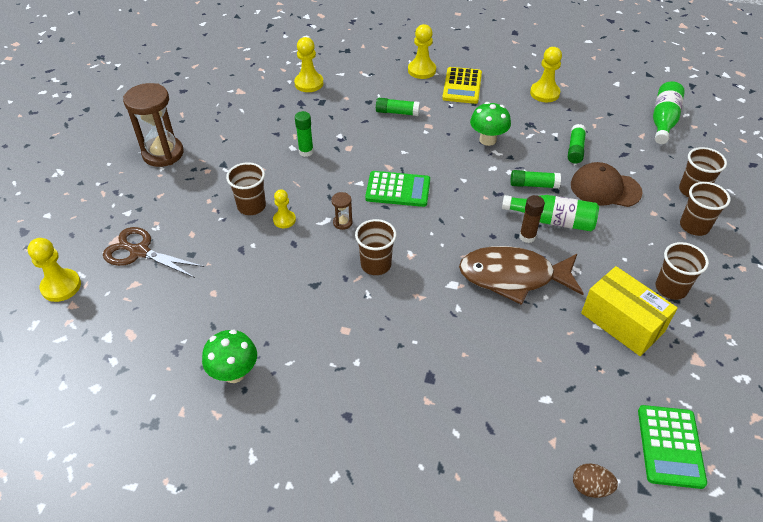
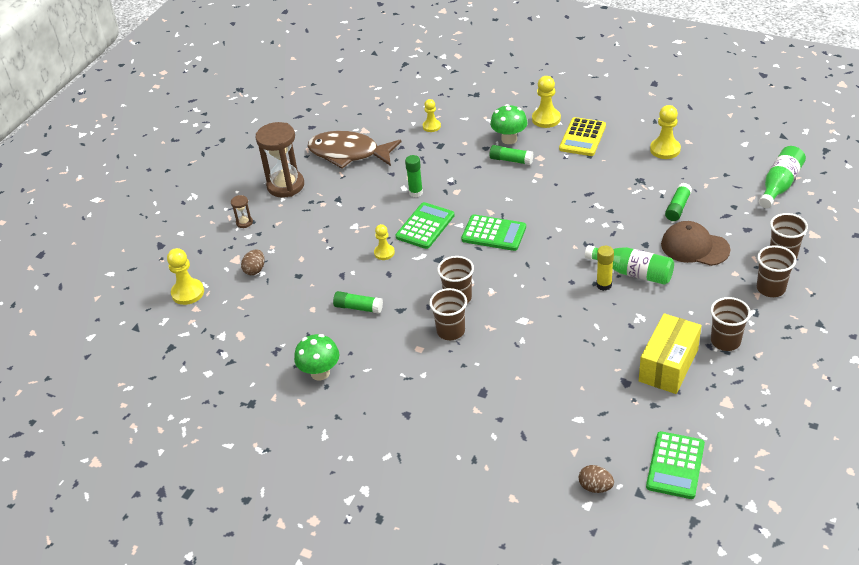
camera: 15 degrees right, 5 degrees down
brown scissors [103,227,204,278] -> brown egg [241,249,264,275]
brown cup [226,162,266,215] -> brown cup moved to [429,288,467,340]
yellow pawn [294,37,323,92] -> yellow pawn [423,99,441,132], size x0.64
brown hourglass [331,192,352,230] -> brown hourglass moved to [231,195,253,228]
brown fish [459,246,584,305] -> brown fish moved to [307,131,401,169]
green mushroom [470,102,511,146] -> green mushroom moved to [490,104,527,144]
green glue stick [511,170,561,189] -> green glue stick moved to [333,291,383,314]
brown glue stick [519,195,545,243] -> yellow glue stick [596,246,614,291]
yellow box [581,266,678,356] -> yellow box turned 60 degrees clockwise [639,313,701,394]
none -> green calculator [396,202,455,249]

